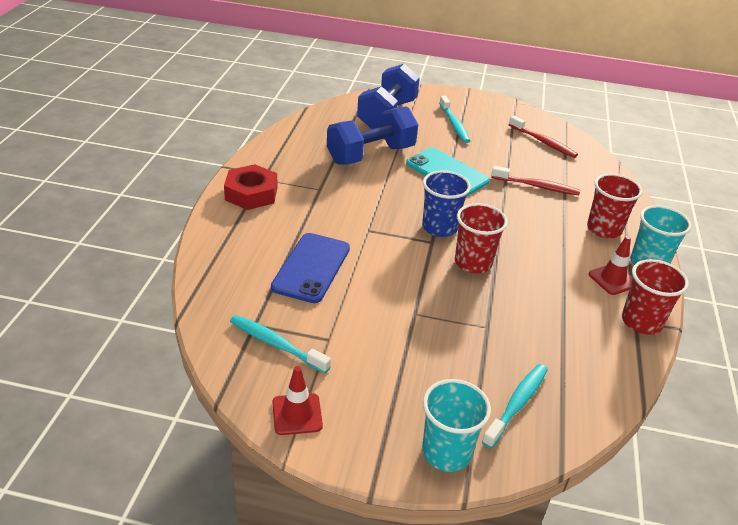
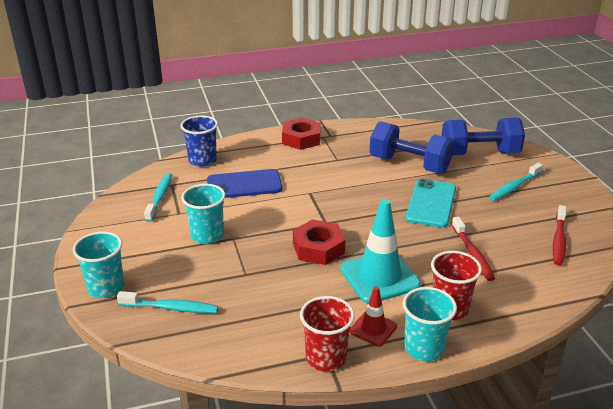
camera: 65 degrees right, 5 degrees down
red traffic cone [272,366,323,435] -> none
blue cup [422,171,471,237] -> blue cup moved to [181,115,218,167]
red cup [455,203,508,273] -> red nut [293,219,345,265]
none -> turquoise cup [181,184,225,244]
none -> turquoise traffic cone [340,199,421,303]

